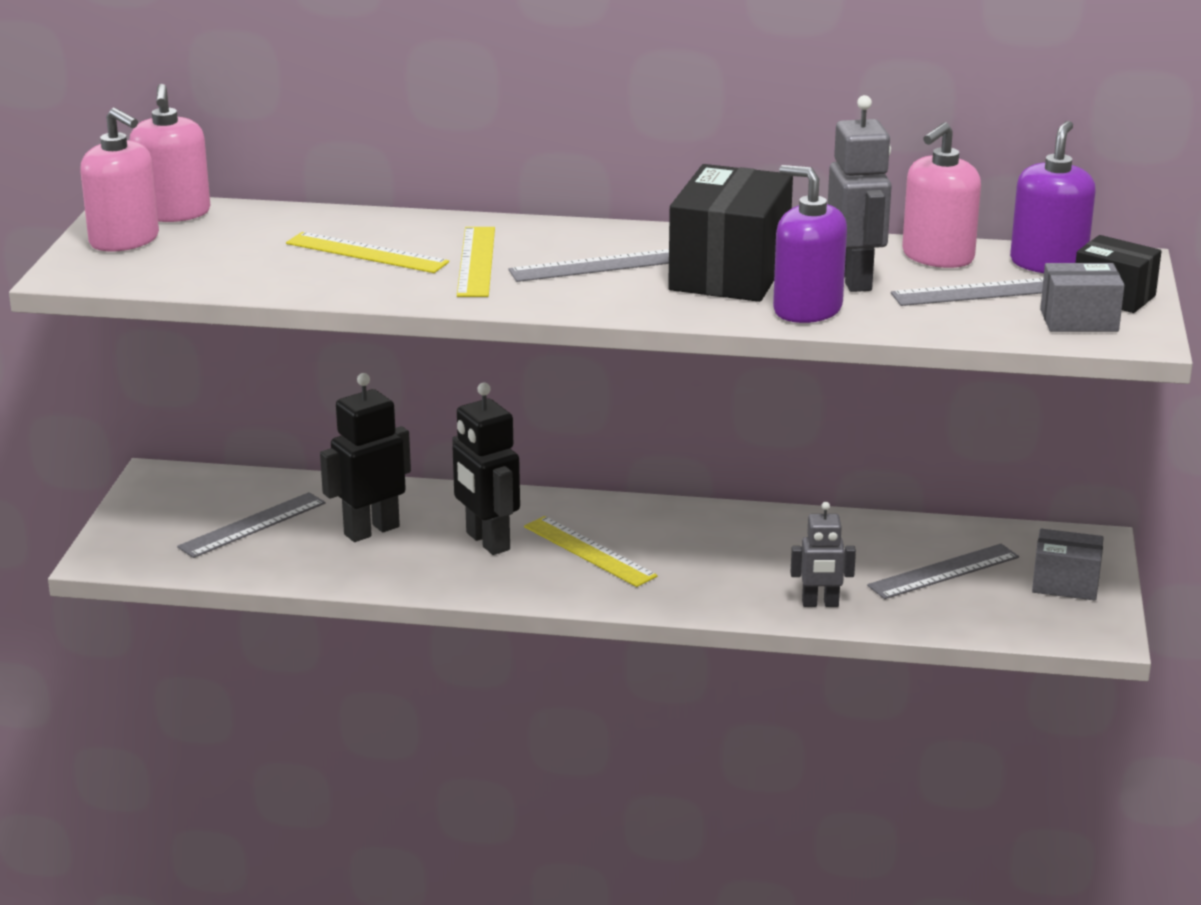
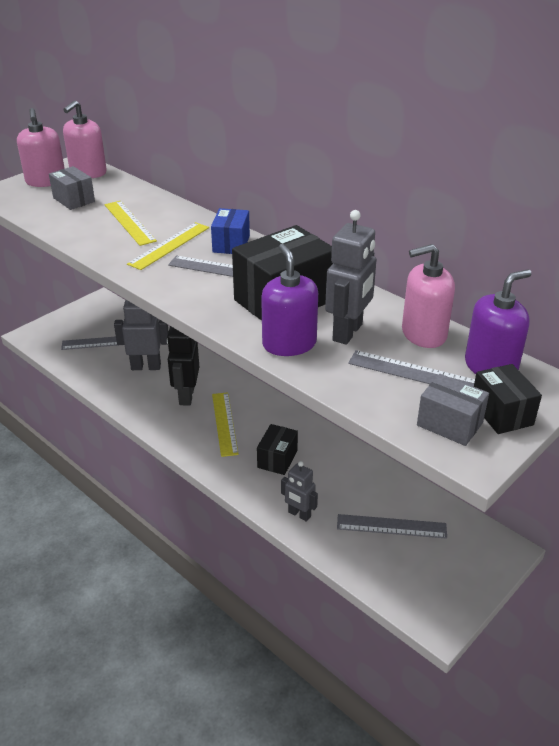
camera: 35 degrees right, 10 degrees up
black robot [320,373,411,542] -> grey robot [114,299,169,370]
grey box [1032,529,1104,600] -> grey box moved to [49,166,95,210]
none -> blue box [211,208,250,254]
none -> black box [257,424,298,475]

